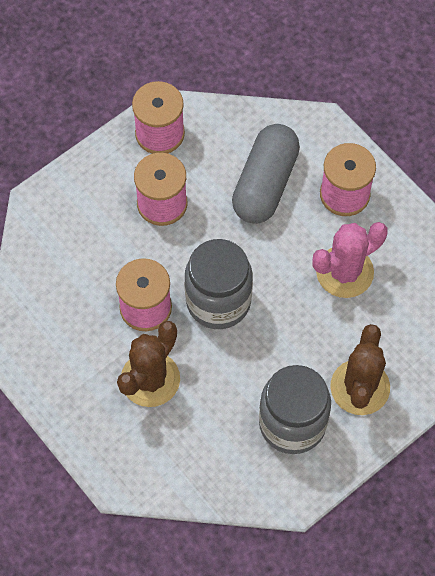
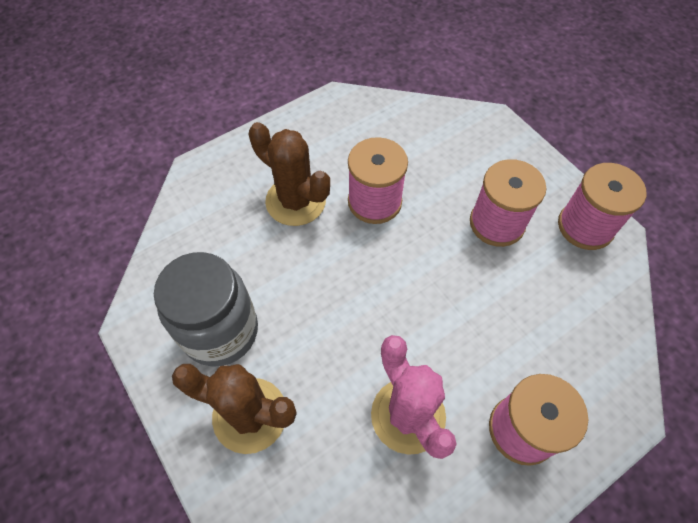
camera: 95 degrees right, 5 degrees down
grey jar [185,239,253,329] -> none
grey capsule [232,124,300,224] -> none

